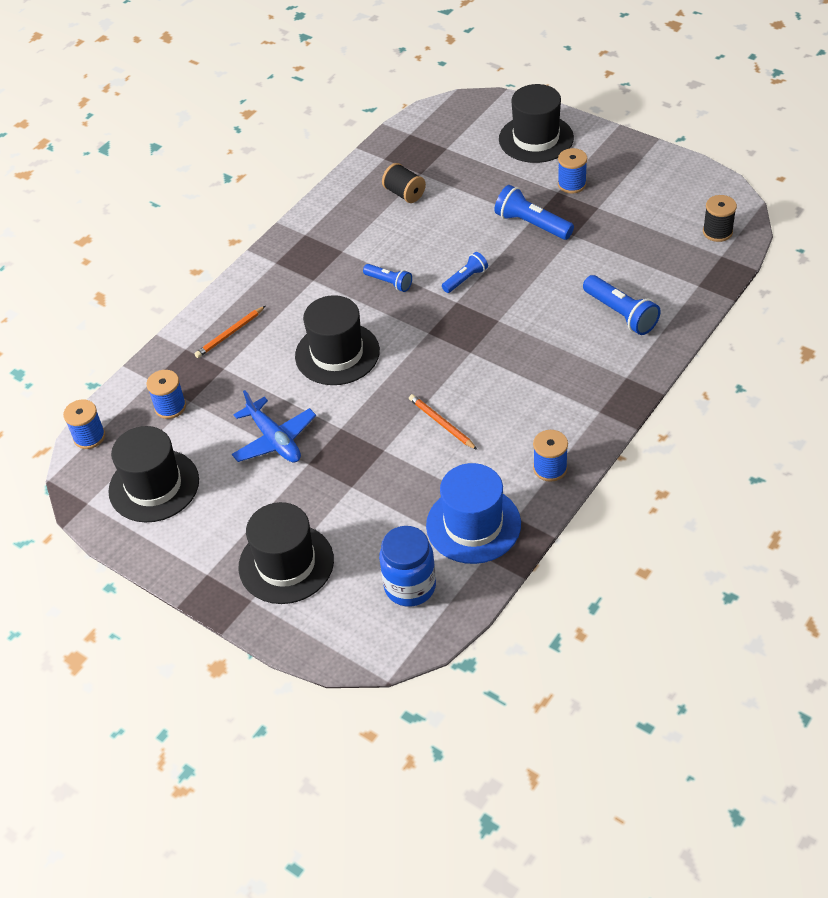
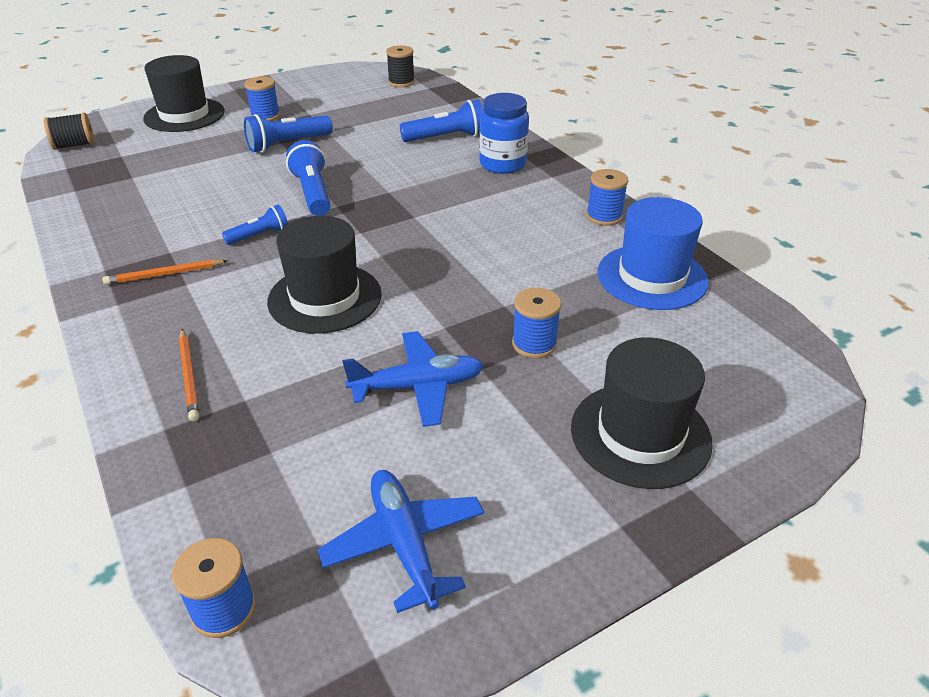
camera: 70 degrees left, 10 degrees down
black hat [108,426,199,523] -> blue plane [317,470,484,613]
blue spool [146,370,186,419] -> blue spool moved to [512,288,562,358]
blue jar [379,526,436,606] -> blue jar moved to [479,93,529,174]
black spool [382,163,426,203] -> black spool moved to [44,112,95,150]
orange pencil [409,394,477,450] -> orange pencil moved to [103,259,228,285]
blue flashlight [442,252,488,293] -> blue flashlight [286,140,330,216], size x1.62

